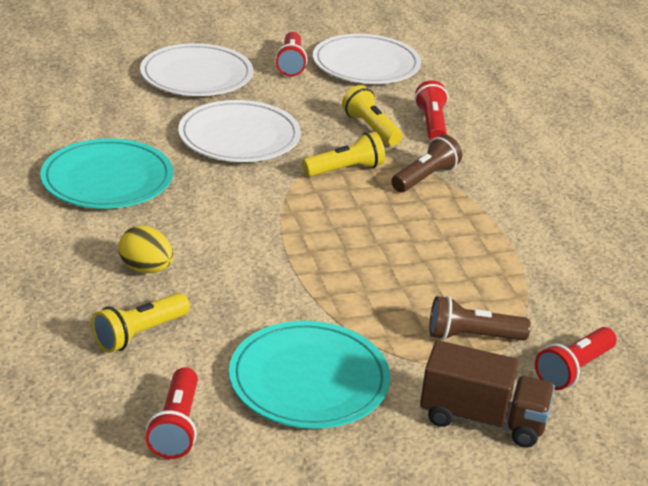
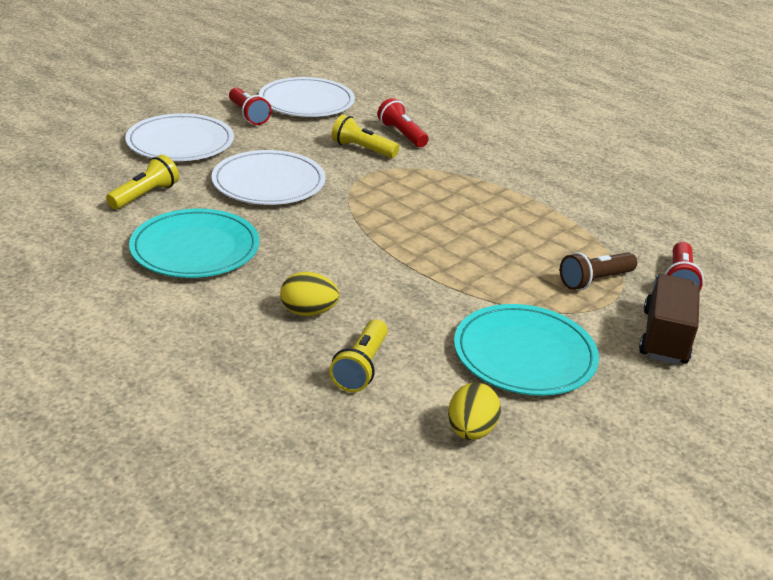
camera: 30 degrees left, 0 degrees up
red flashlight [145,367,198,459] -> yellow egg [448,382,501,440]
yellow flashlight [302,132,385,177] -> yellow flashlight moved to [106,155,179,209]
brown flashlight [391,135,462,192] -> none
brown truck [420,340,555,448] -> brown truck turned 60 degrees counterclockwise [639,274,700,365]

